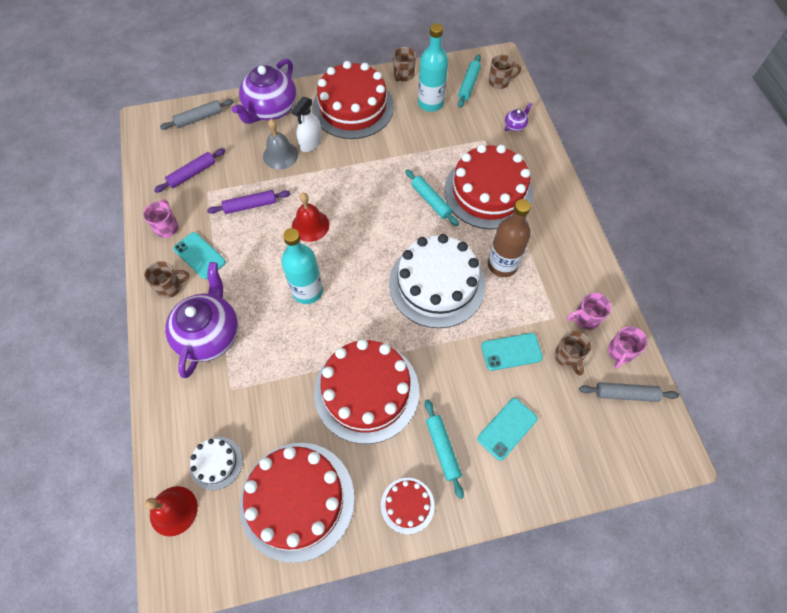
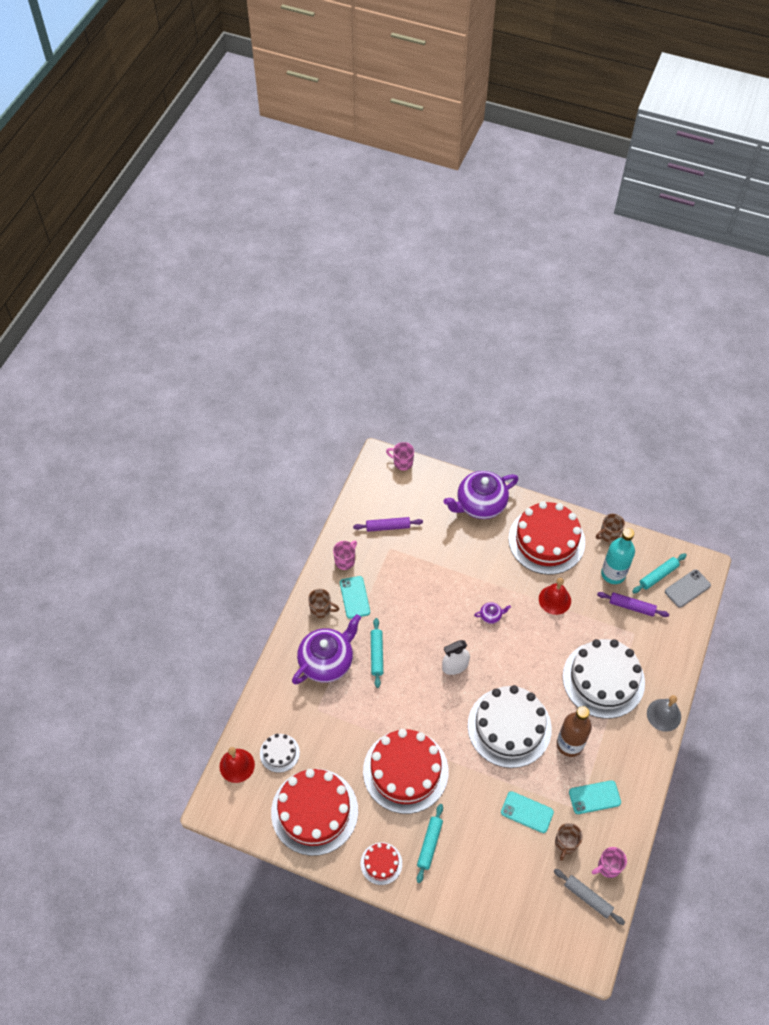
camera: 35 degrees right, 5 degrees down
grey rolling pin [160,99,234,130] -> none
purple rolling pin [207,190,290,214] -> purple rolling pin moved to [597,592,669,617]
grey bell [263,119,298,170] -> grey bell moved to [647,695,681,732]
turquoise bottle [281,228,323,304] -> none
white spray bottle [292,97,322,152] -> white spray bottle moved to [442,640,470,675]
red bell [292,193,329,242] -> red bell moved to [539,578,571,615]
turquoise rolling pin [405,169,459,226] -> turquoise rolling pin moved to [371,618,383,688]
red cake [444,144,533,229] -> white cake [562,639,645,719]
turquoise phone [477,398,538,461] -> turquoise phone moved to [569,780,621,814]
brown mug [489,55,521,89] -> grey phone [665,569,711,608]
purple teapot [504,103,532,131] -> purple teapot moved to [474,602,511,624]
pink mug [567,293,611,330] -> pink mug moved to [386,442,414,471]

